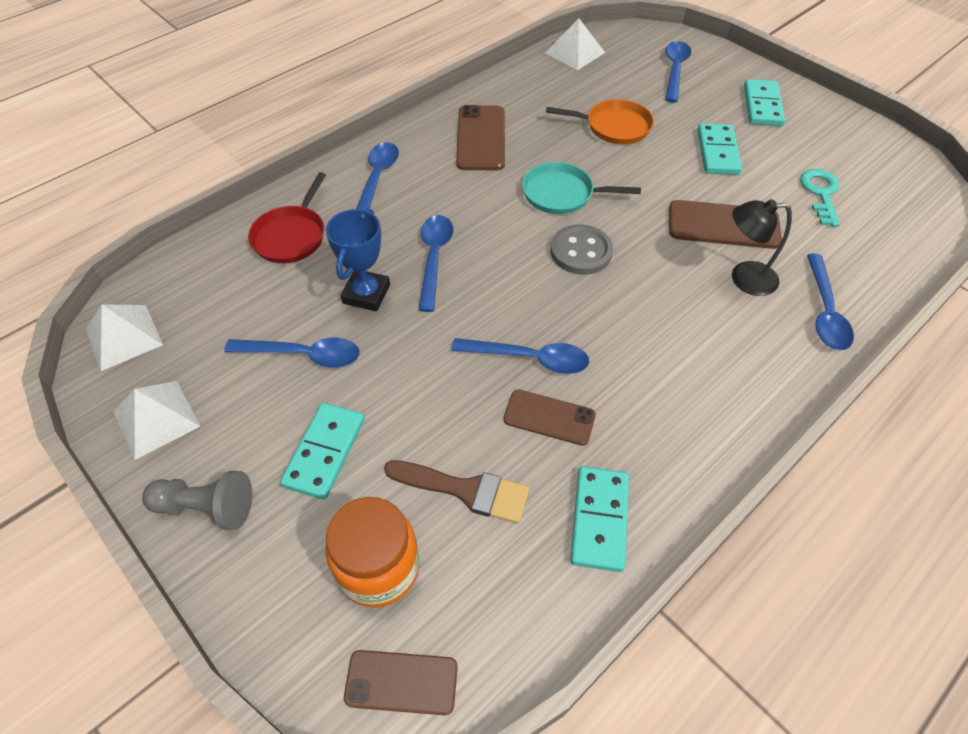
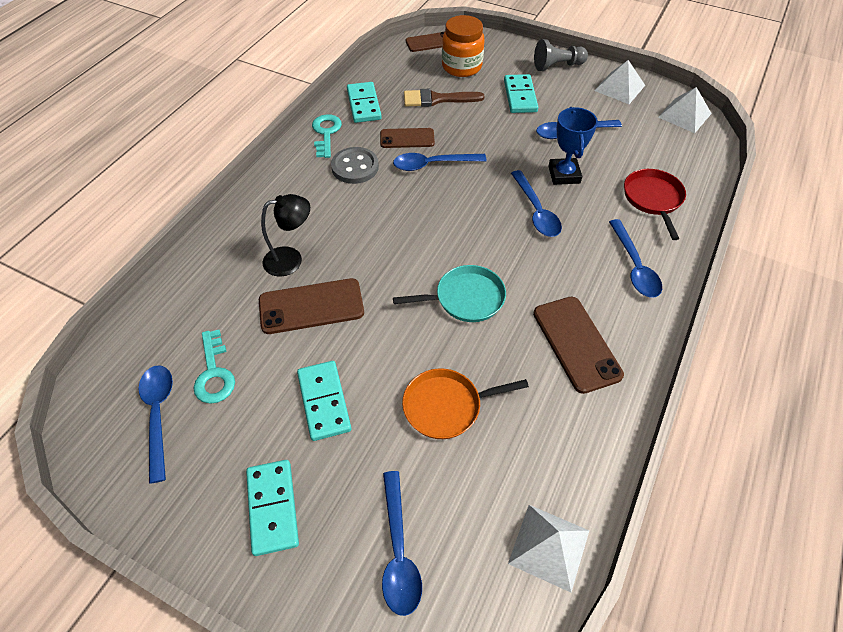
camera: 160 degrees right, 0 degrees up
grey button [551,224,613,275] -> grey button moved to [331,147,379,184]
blue spoon [807,254,854,350] -> blue spoon moved to [138,366,173,484]
none -> turquoise key [312,114,342,158]

